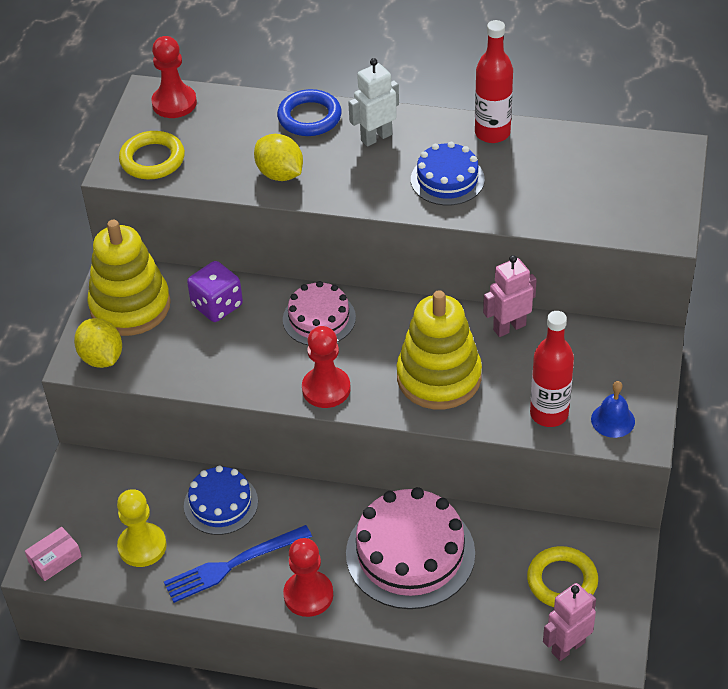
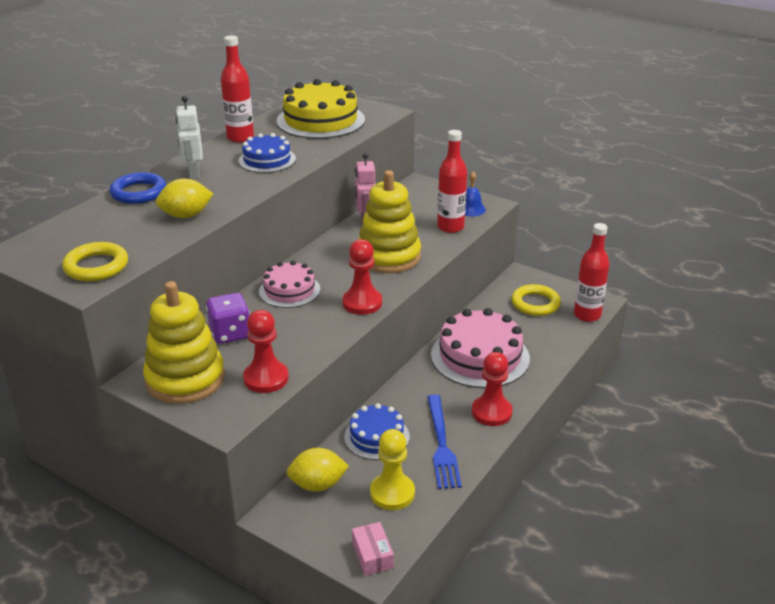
camera: 70 degrees left, 15 degrees down
yellow lemon [74,318,122,368] -> yellow lemon moved to [287,448,349,492]
red pawn [151,36,197,118] -> red pawn moved to [243,310,289,393]
pink robot [543,583,596,661] -> red bottle [574,223,610,322]
none -> yellow cake [276,79,365,139]

